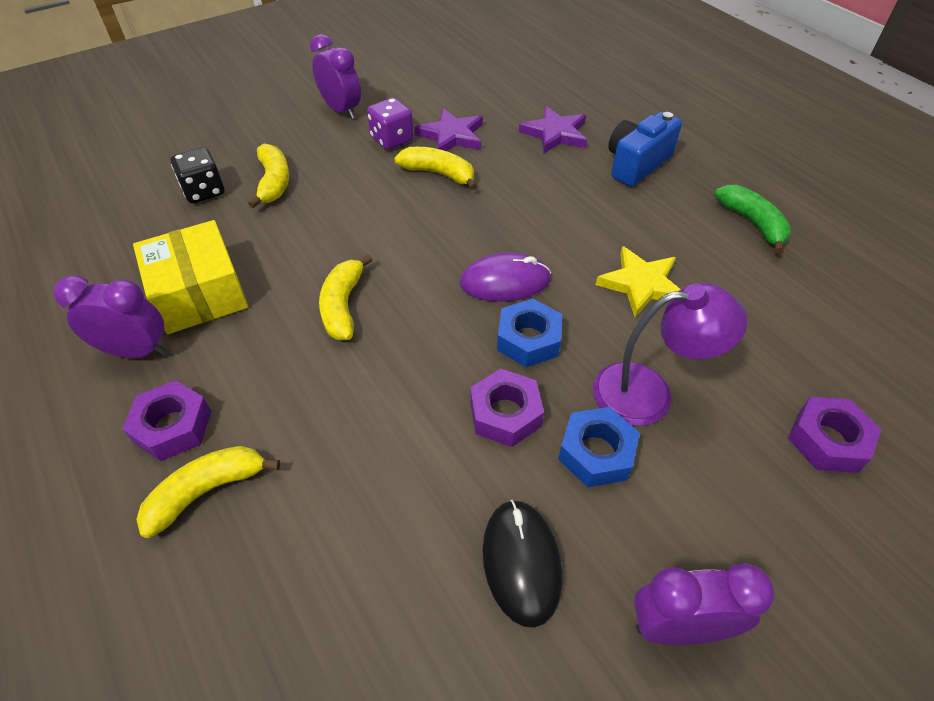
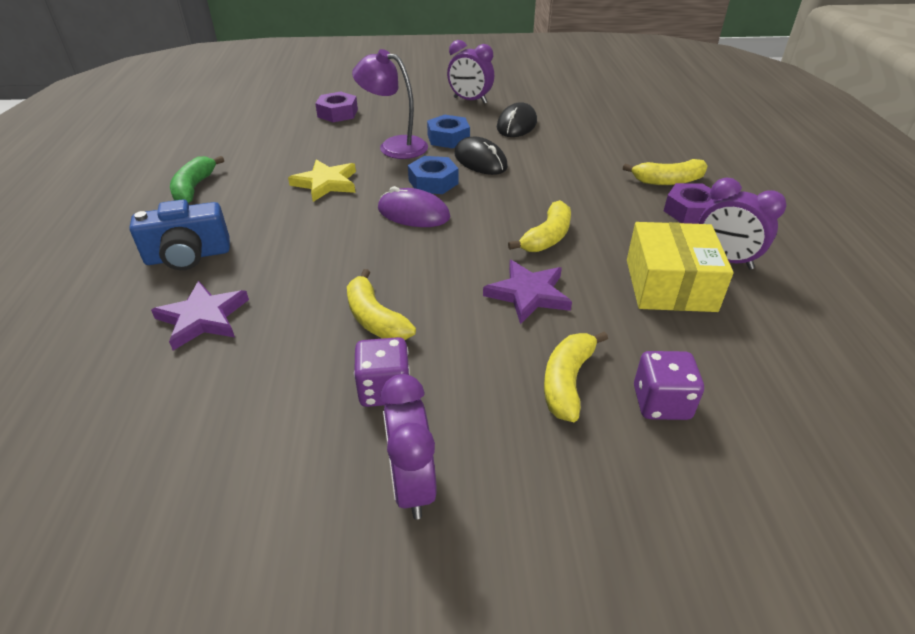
camera: 150 degrees left, 10 degrees down
black dice [171,147,225,203] -> purple dice [634,351,704,420]
purple star [415,108,483,151] -> purple star moved to [483,260,572,324]
purple nut [470,368,544,447] -> black mouse [454,137,508,175]

